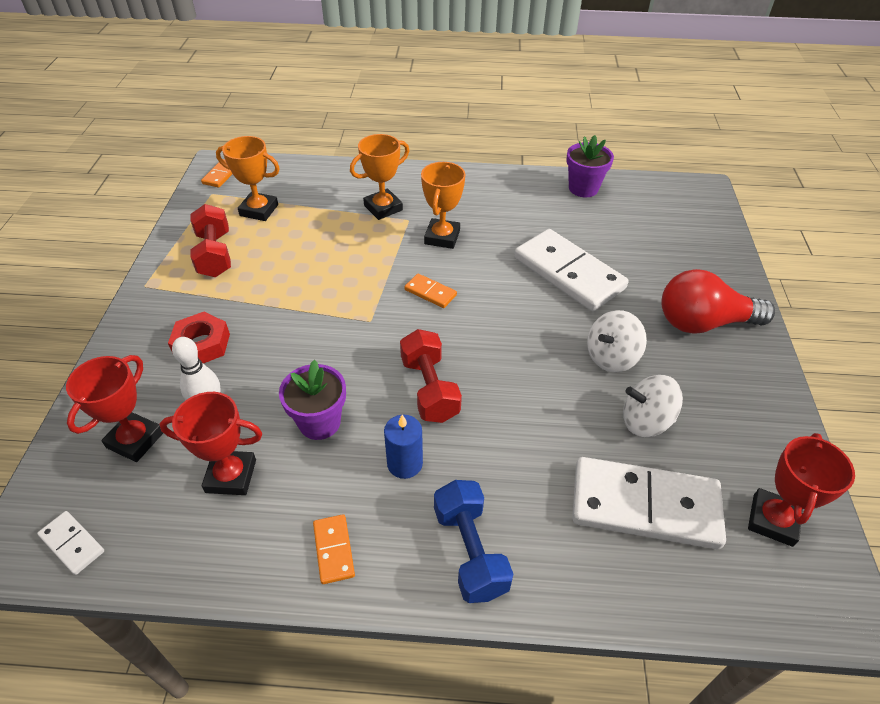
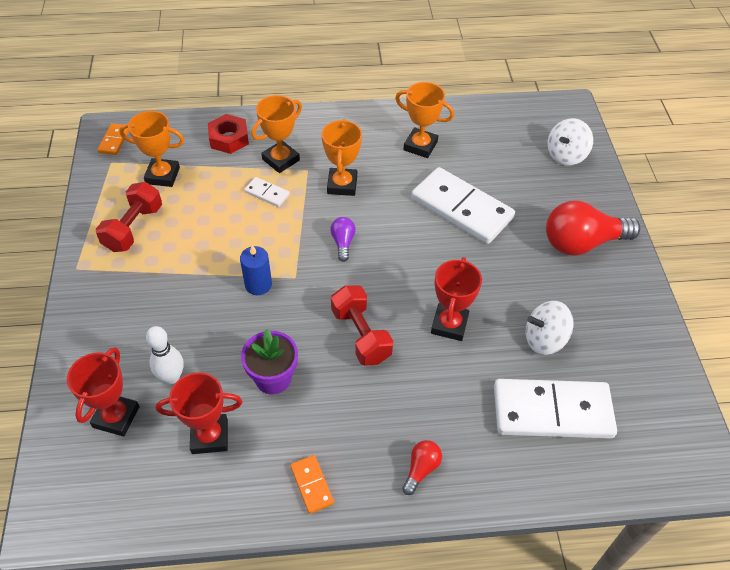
camera: 10 degrees left, 5 degrees up
white domino [37,511,104,575] -> white domino moved to [244,177,290,207]
red nut [168,312,230,363] -> red nut moved to [208,114,249,154]
red dumbbell [191,204,231,277] -> red dumbbell turned 45 degrees clockwise [96,182,162,252]
blue candle [384,415,423,479] -> blue candle moved to [240,245,272,295]
orange domino [405,274,457,308] -> purple light bulb [330,217,356,262]
blue dumbbell [434,480,513,603] -> red light bulb [402,440,442,495]
purple flower pot [566,135,614,197] -> none
white spinning top [587,310,647,373] -> white spinning top moved to [547,118,593,166]
red trophy [748,433,855,547] -> red trophy moved to [431,257,482,341]
none -> orange trophy [395,82,454,158]

